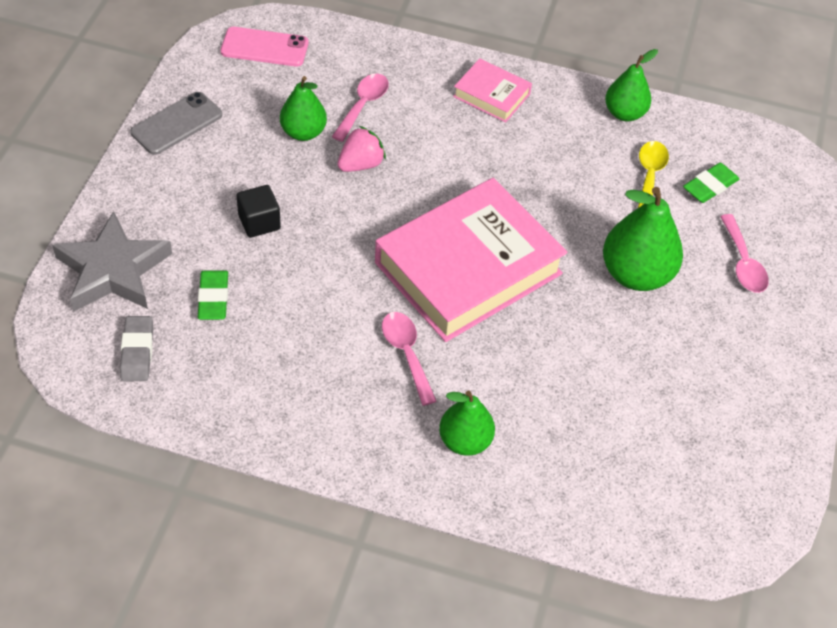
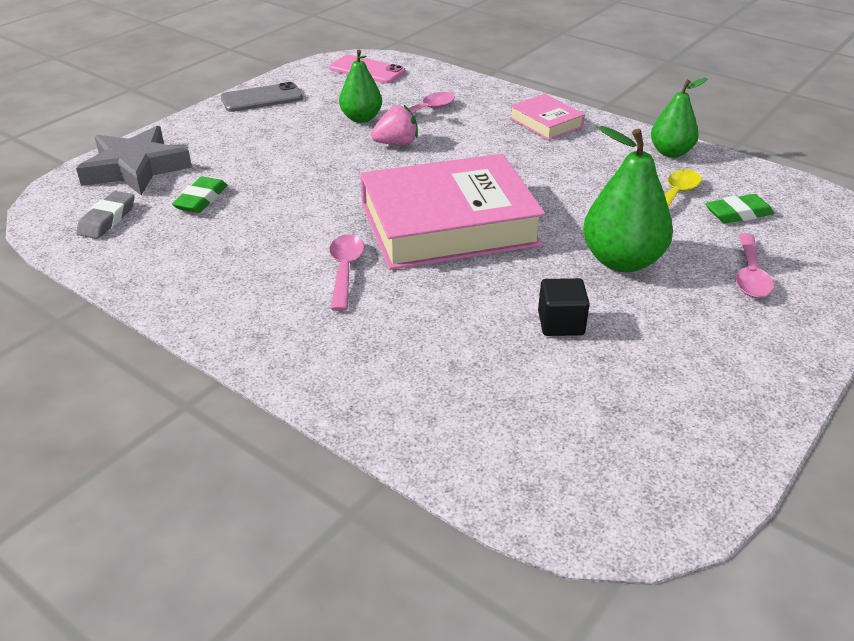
camera: 25 degrees right, 15 degrees down
black cube [237,185,281,238] -> black cube moved to [538,278,590,336]
green pear [439,390,495,456] -> none

